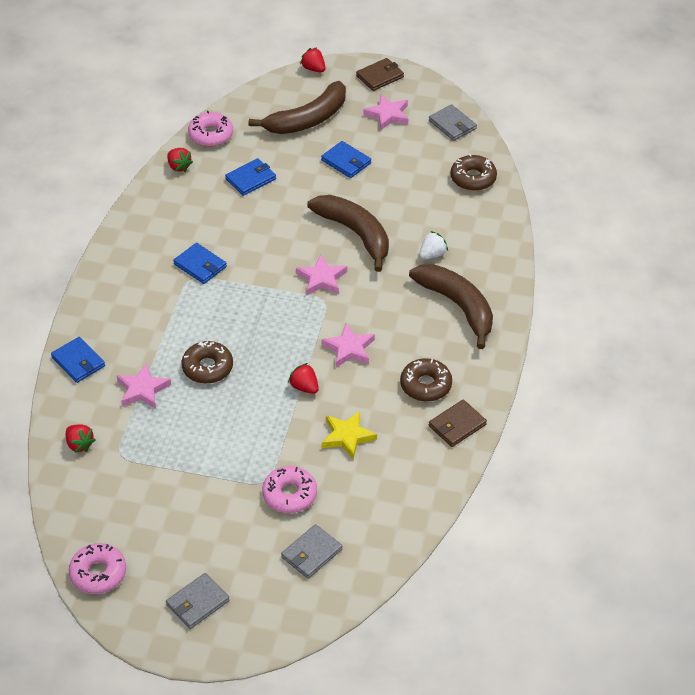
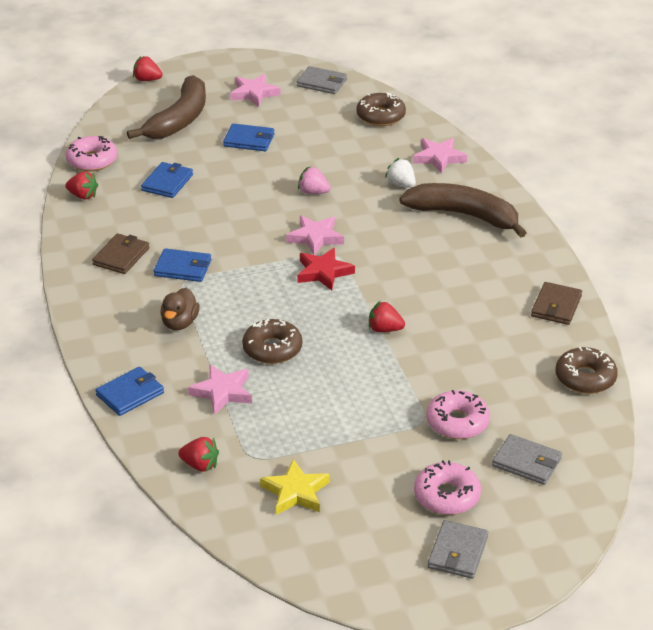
camera: 30 degrees left, 10 degrees down
blue wallet [51,337,105,383] -> blue wallet turned 60 degrees counterclockwise [95,367,164,416]
pink donut [69,543,126,594] -> pink donut moved to [414,460,481,515]
grey wallet [281,524,343,579] -> grey wallet turned 75 degrees counterclockwise [492,434,562,485]
brown banana [307,195,389,272] -> pink strawberry [298,167,331,194]
pink star [322,323,375,367] -> pink star moved to [413,138,467,174]
yellow star [322,411,377,459] -> yellow star moved to [260,459,330,515]
brown wallet [356,58,404,91] -> brown wallet moved to [92,233,149,274]
brown donut [400,358,452,402] -> brown donut moved to [556,347,618,394]
white strawberry [419,231,448,259] -> white strawberry turned 60 degrees counterclockwise [385,158,416,188]
none -> brown duck [160,288,200,330]
none -> red star [297,248,355,291]

